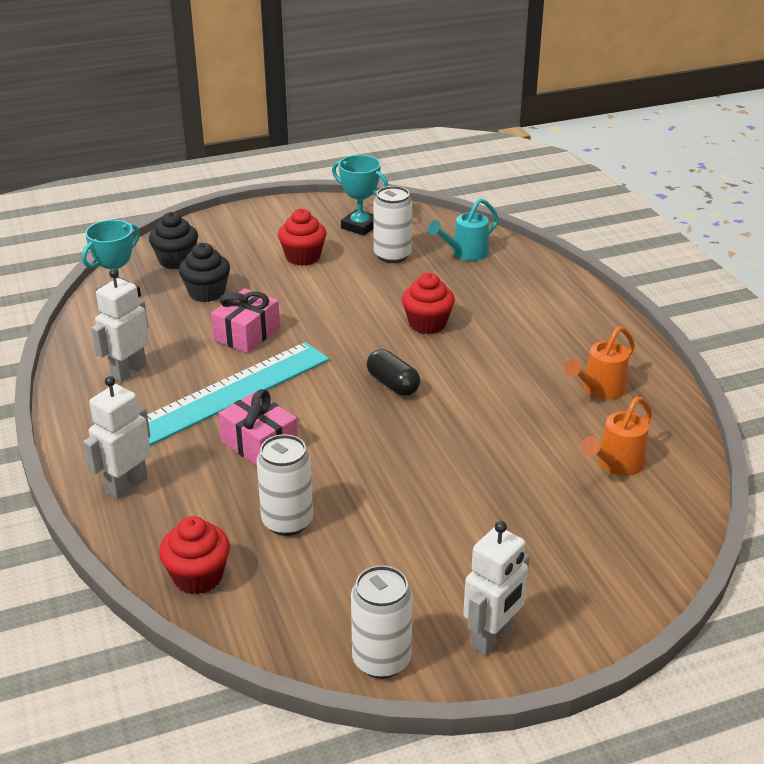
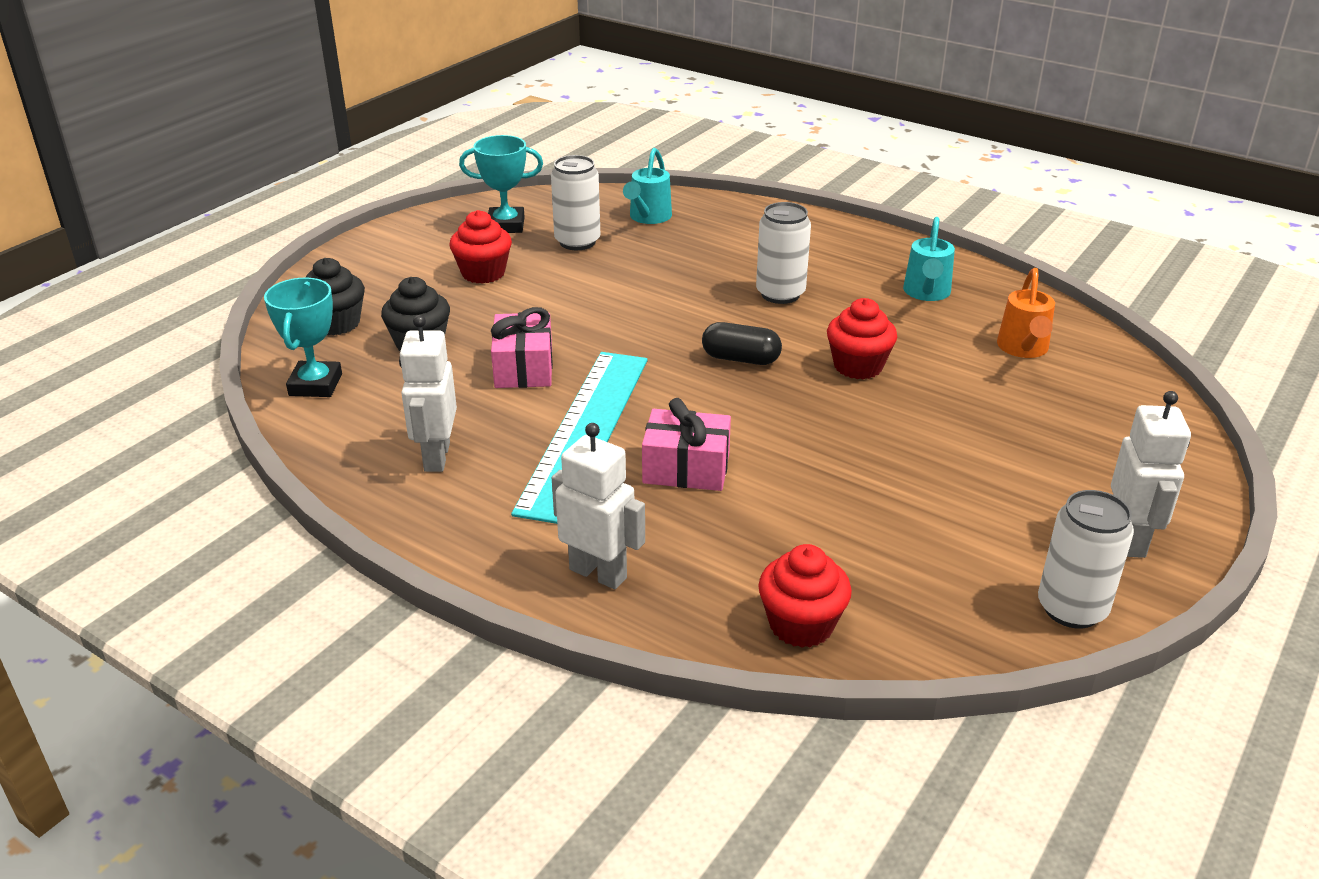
camera: 35 degrees left, 0 degrees up
white robot [83,376,151,500] -> white robot turned 120 degrees clockwise [552,423,645,589]
white can [257,434,313,536] -> white can moved to [756,202,811,304]
red cupcake [402,273,455,334] -> red cupcake moved to [827,298,897,380]
orange watering can [564,326,635,400] -> turquoise watering can [903,217,955,301]

